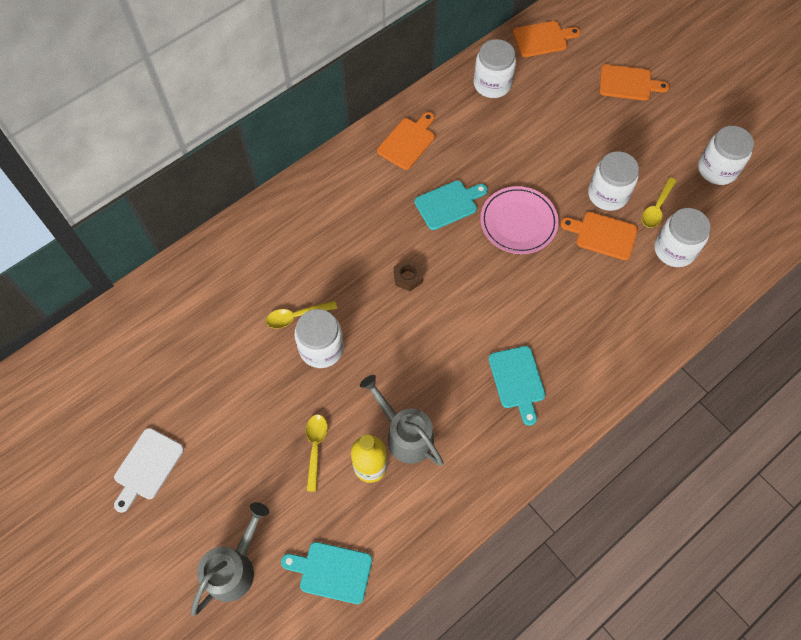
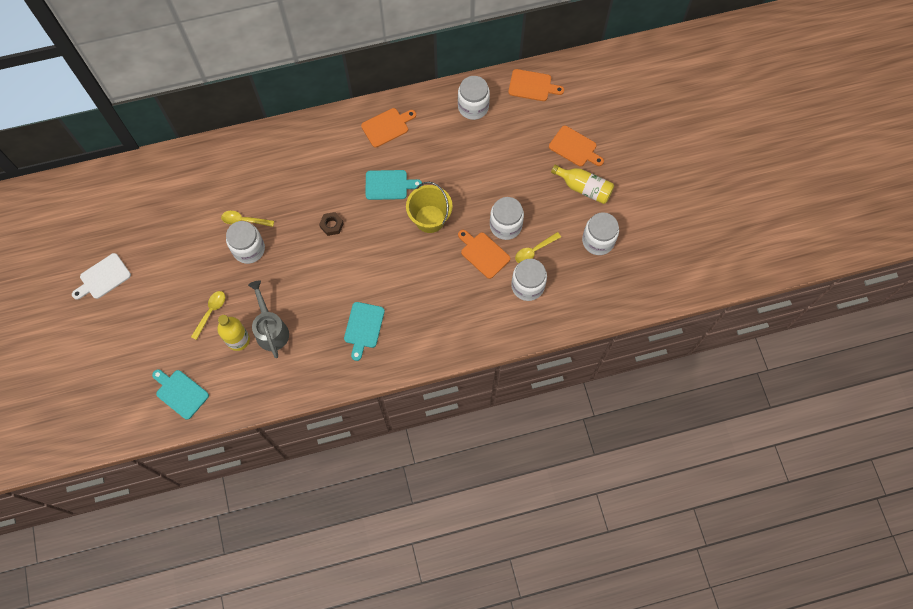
camera: 25 degrees right, 5 degrees up
grey watering can [191,502,269,616] -> none
pink plate [480,186,559,254] -> yellow bucket [406,182,453,233]
none -> yellow bottle [551,164,614,204]

